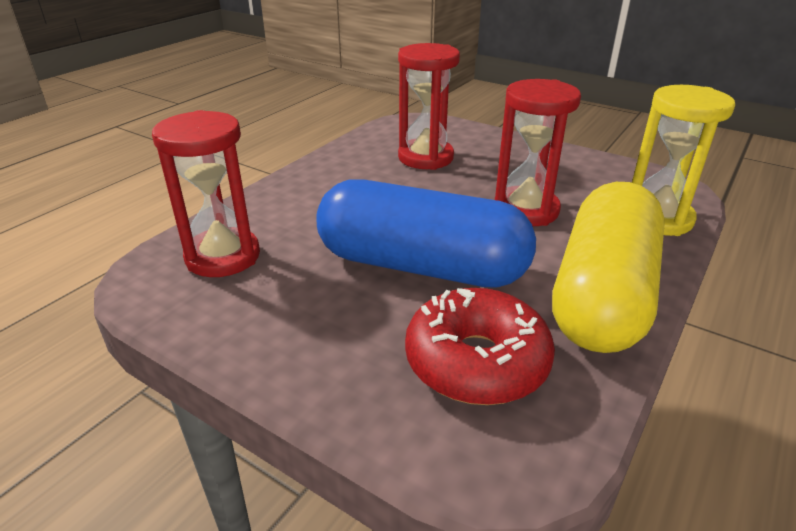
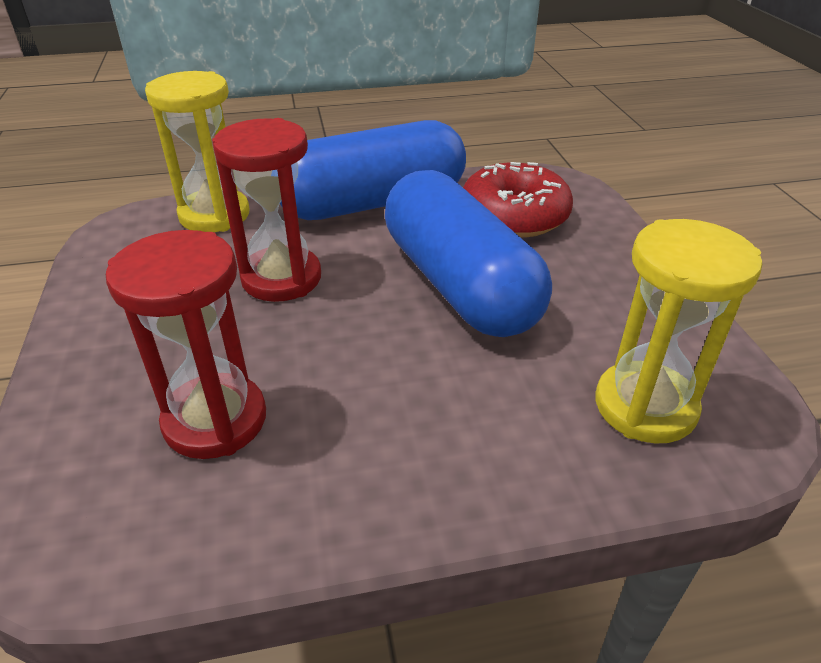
camera: 135 degrees left, 5 degrees up
red hourglass [152,110,260,277] -> yellow hourglass [596,219,762,444]
yellow capsule [552,182,665,353] -> blue capsule [280,120,466,220]

